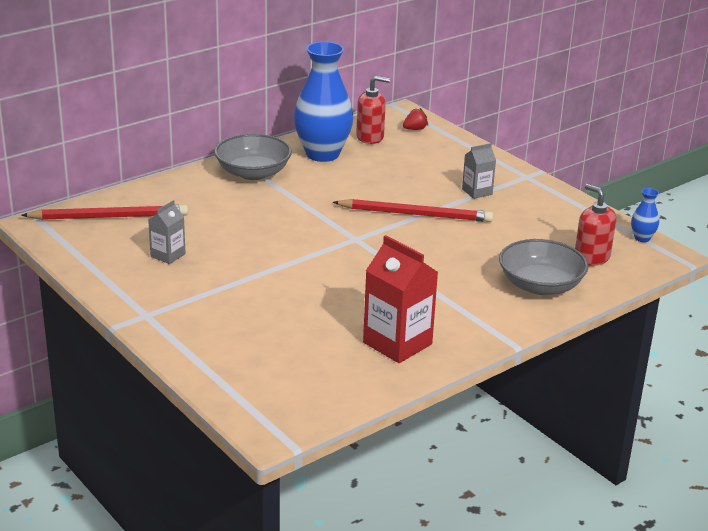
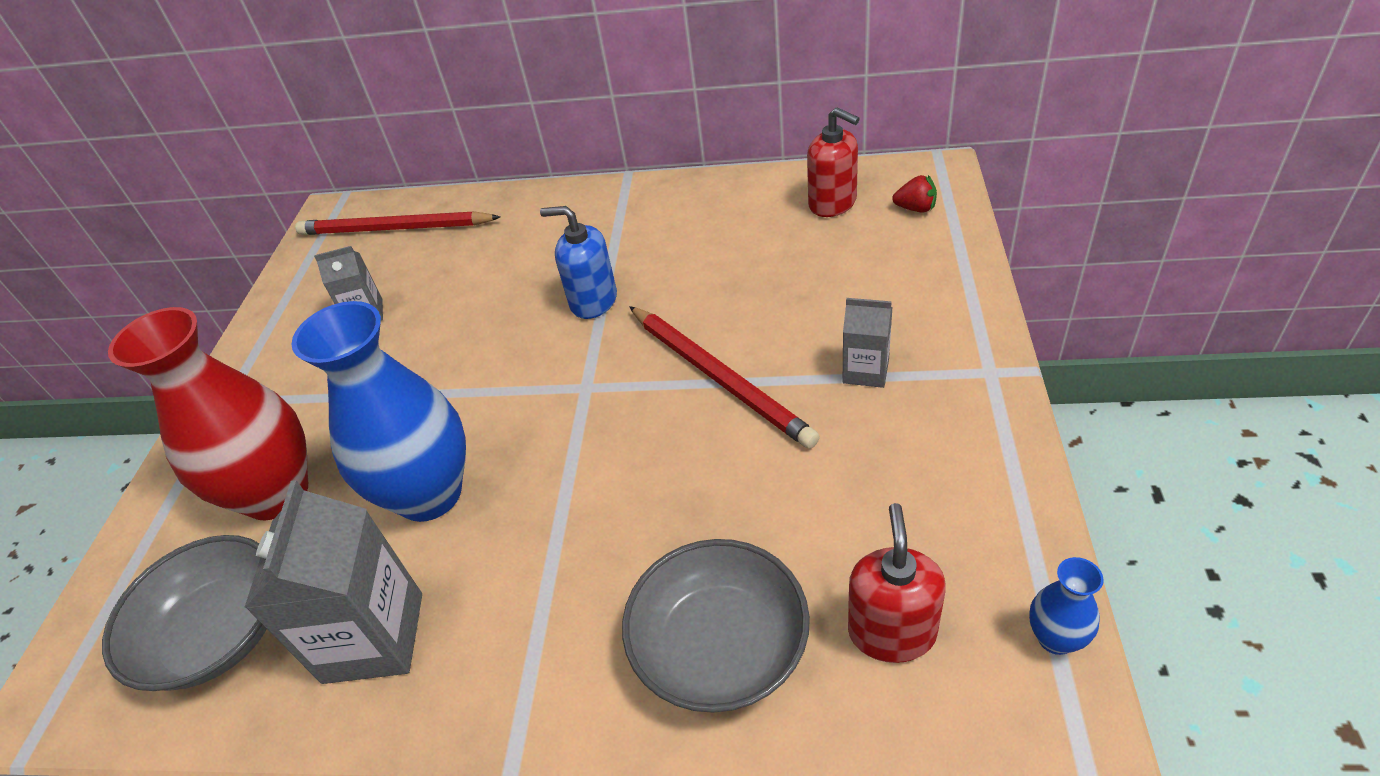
camera: 50 degrees right, 15 degrees up
red pencil [21,205,188,220] -> red pencil turned 150 degrees clockwise [295,211,501,235]
grey bowl [214,134,292,180] -> grey bowl moved to [102,535,267,691]
blue vase [294,42,353,162] -> blue vase moved to [291,301,466,522]
red carton [363,235,438,363] -> grey carton [244,480,422,684]
none -> red vase [108,307,308,520]
none -> blue soap dispenser [540,206,617,319]

